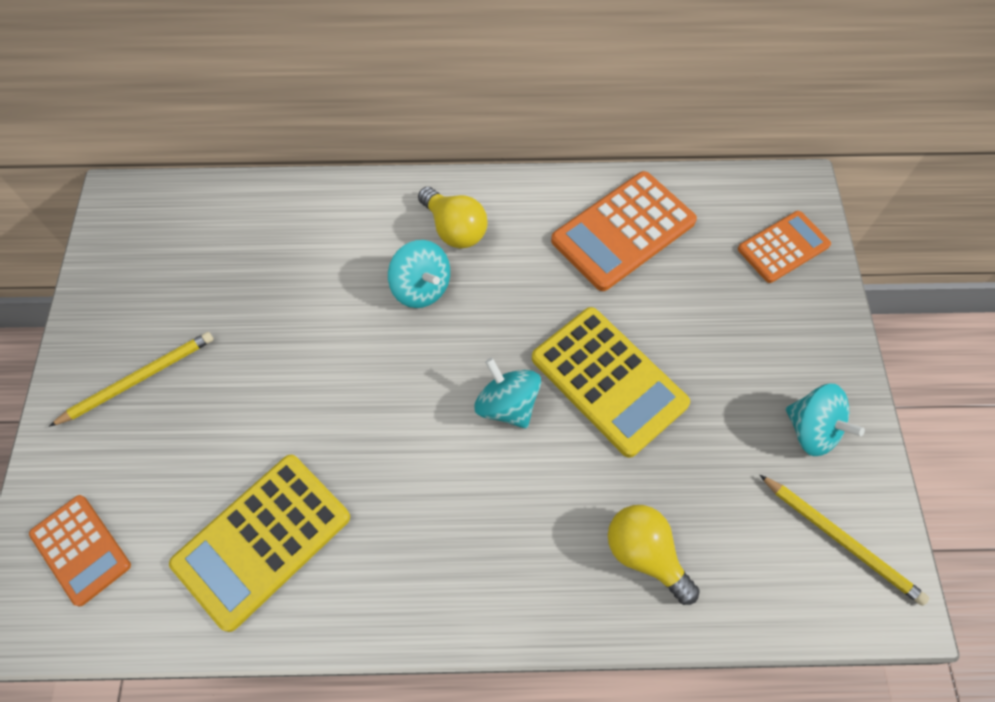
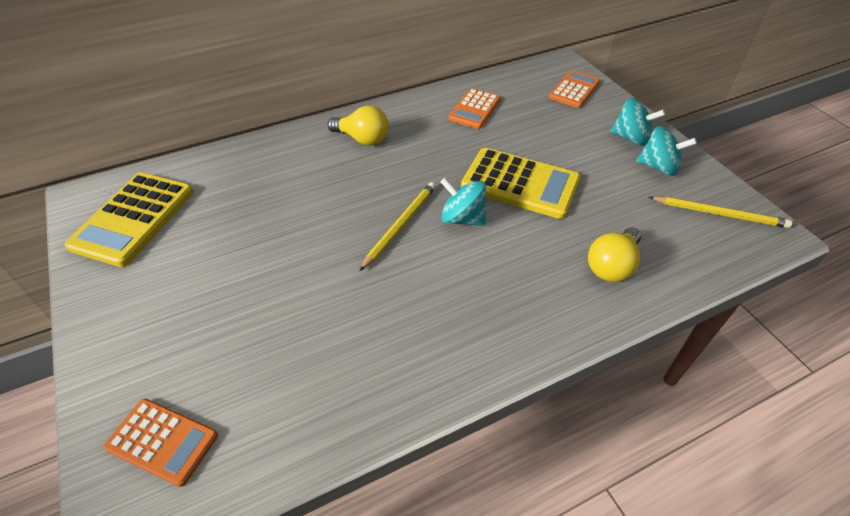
camera: 25 degrees left, 15 degrees down
yellow pencil [49,332,214,427] -> yellow pencil moved to [360,182,436,271]
yellow calculator [169,455,350,632] -> yellow calculator moved to [64,172,194,267]
turquoise spinning top [388,240,450,308] -> turquoise spinning top moved to [610,98,665,146]
orange calculator [551,171,697,291] -> orange calculator [448,88,501,129], size x0.62
yellow light bulb [608,505,700,605] -> yellow light bulb turned 75 degrees counterclockwise [588,228,641,282]

